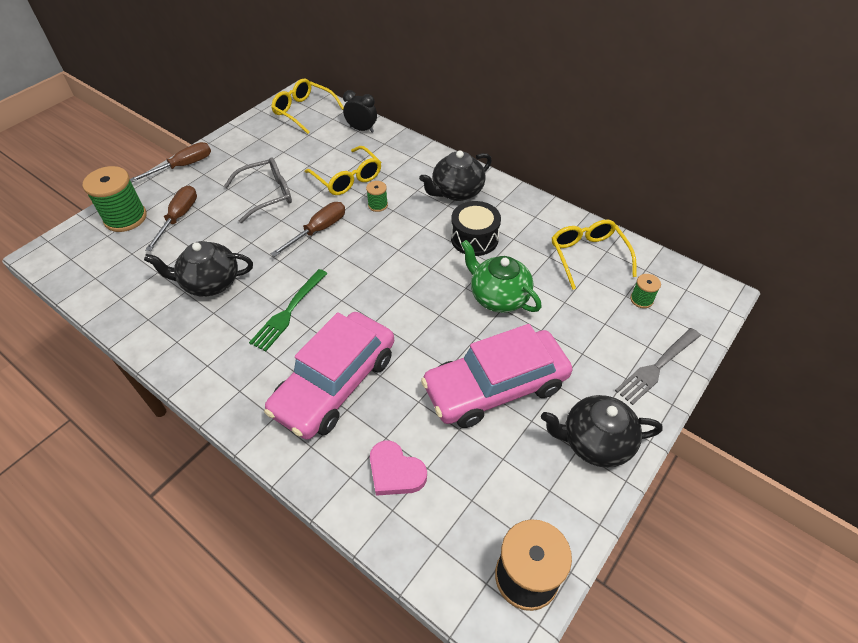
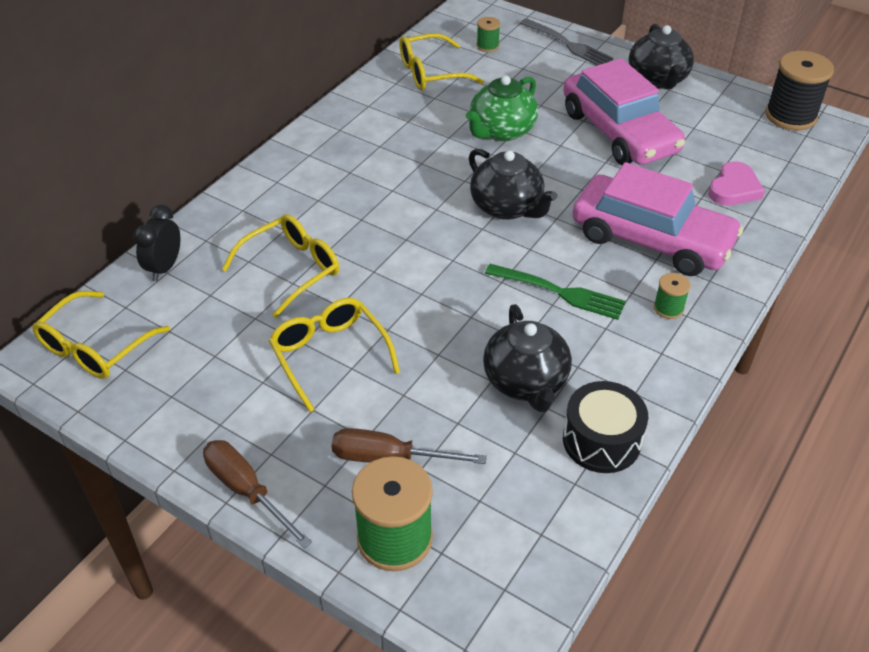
camera: 95 degrees left, 5 degrees down
grey glasses [224,157,292,223] -> yellow glasses [269,298,400,412]
brown screwdriver [271,202,345,257] -> none
green spool [366,181,388,212] -> green spool moved to [654,273,691,319]
black teapot [419,150,492,201] -> black teapot moved to [469,149,557,220]
black drum [451,201,501,256] -> black drum moved to [563,381,648,473]

